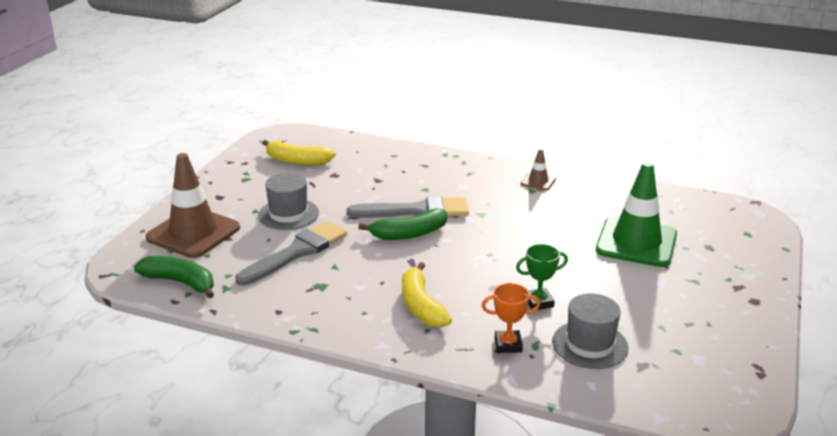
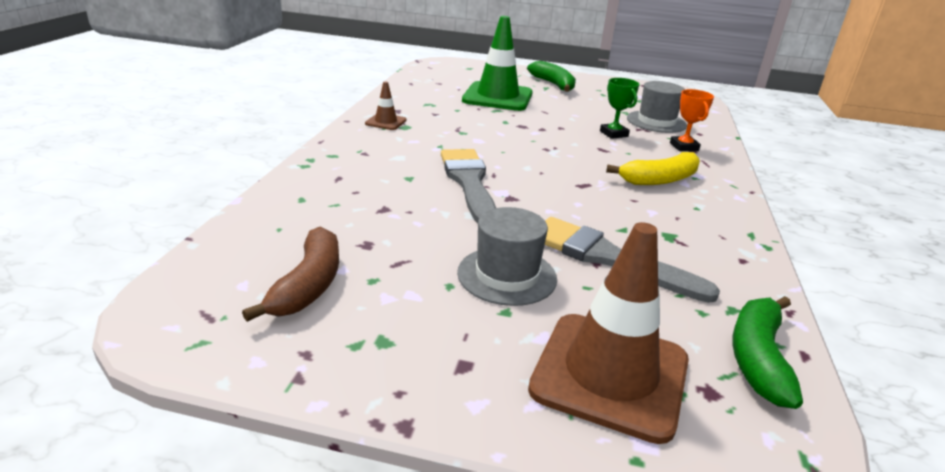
camera: 100 degrees left, 0 degrees up
yellow banana [263,140,336,165] -> brown banana [242,227,339,322]
green banana [358,209,447,240] -> green banana moved to [527,61,576,92]

